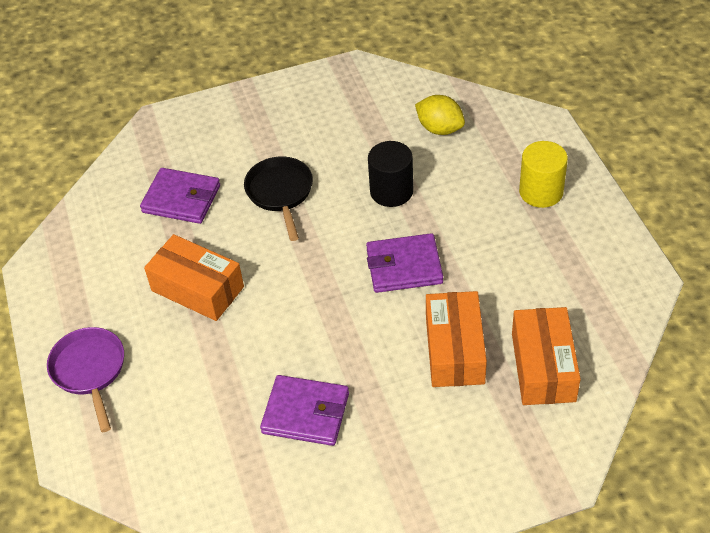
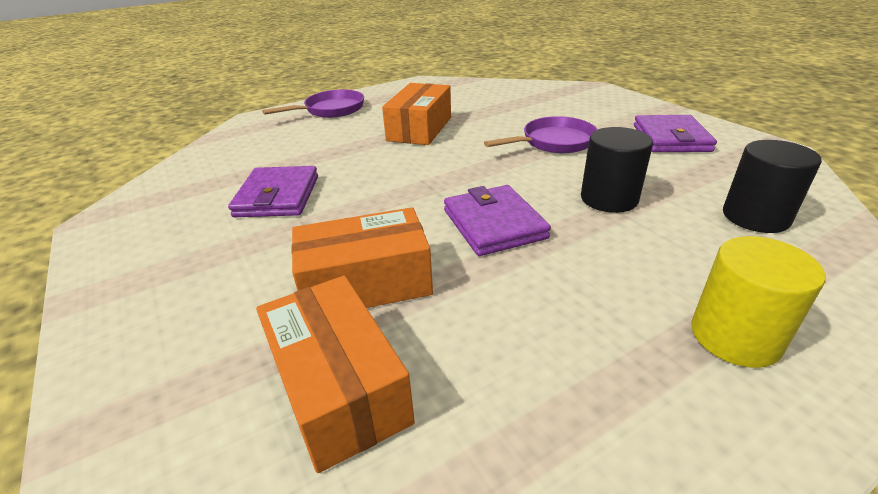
camera: 75 degrees right, 15 degrees down
purple wallet [140,168,220,224] -> purple wallet moved to [634,115,717,152]
black pan [244,156,313,241] -> purple pan [484,116,598,153]
yellow lemon [415,95,465,135] -> black cylinder [723,140,822,233]
orange box [512,307,581,405] -> orange box turned 75 degrees clockwise [256,275,415,473]

